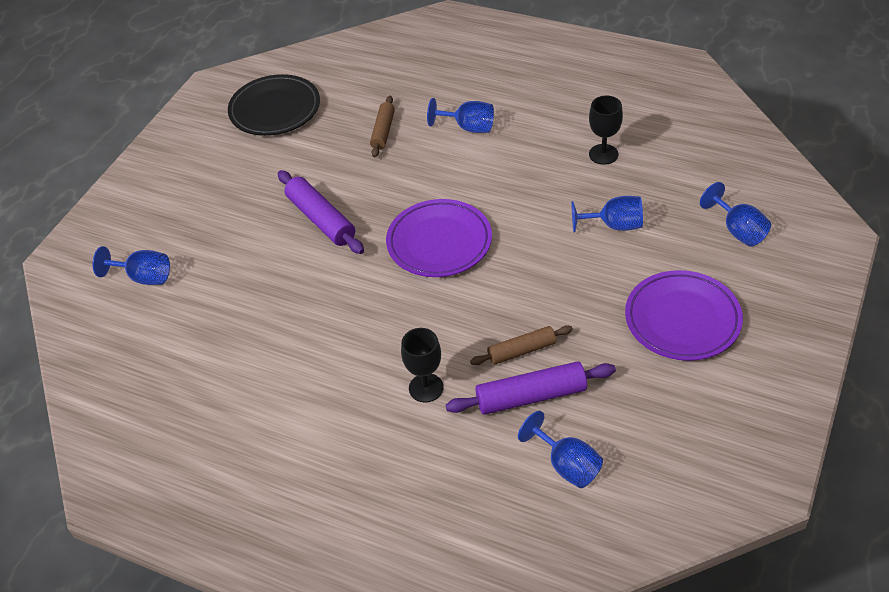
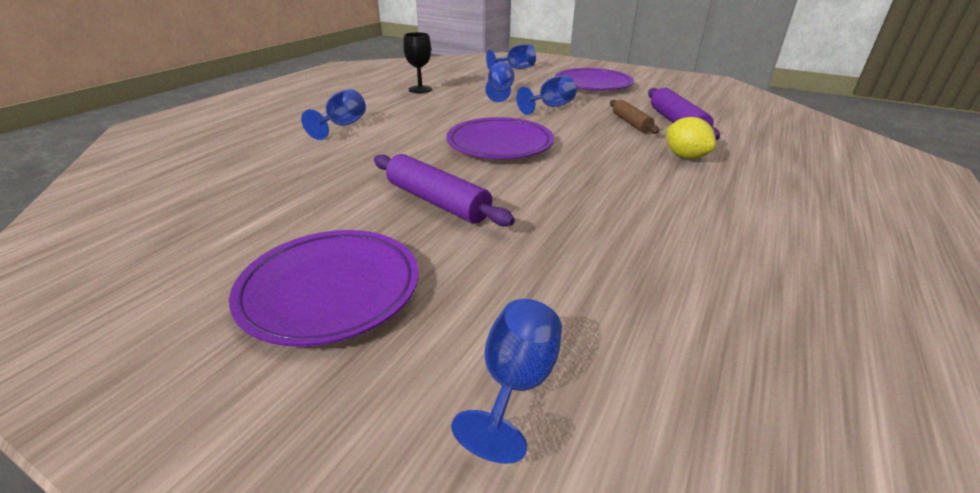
camera: 90 degrees left, 15 degrees down
black plate [228,74,320,136] -> none
purple rolling pin [278,170,364,254] -> purple rolling pin turned 75 degrees clockwise [374,154,515,226]
brown rolling pin [370,96,395,157] -> none
black goblet [401,328,443,402] -> yellow lemon [667,117,716,159]
blue goblet [518,411,603,488] -> blue goblet moved to [516,76,576,115]
none -> purple plate [229,230,418,347]

